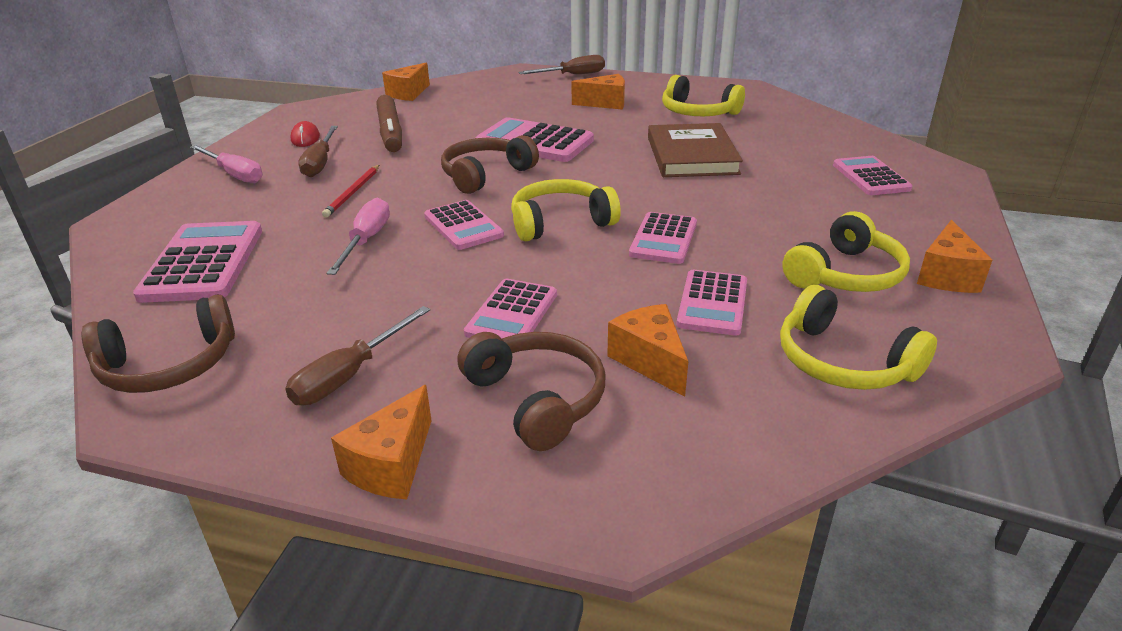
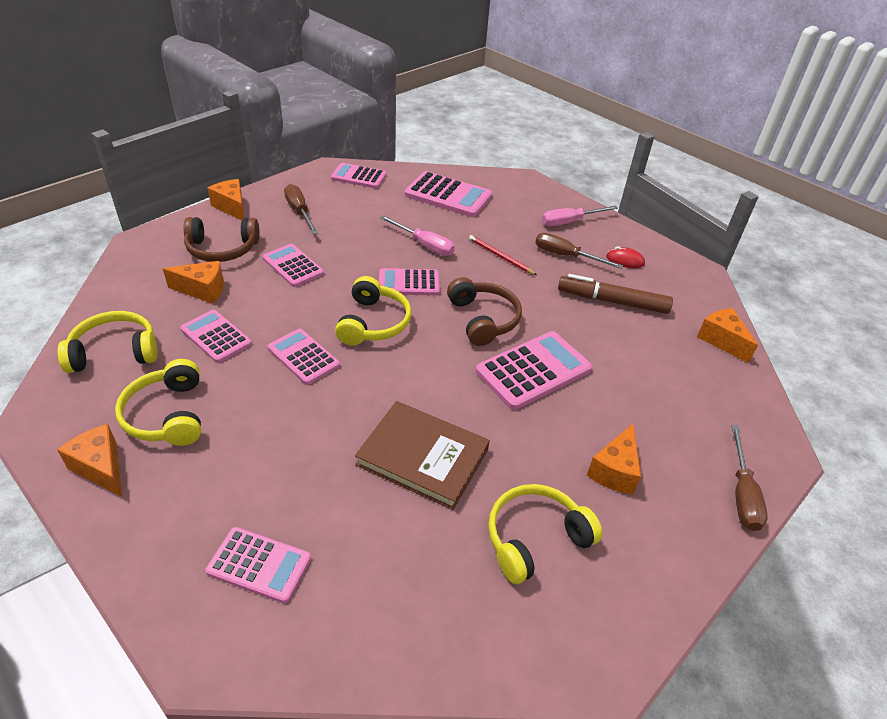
camera: 115 degrees right, 10 degrees up
brown headphones [82,294,235,393] -> pink calculator [331,163,387,188]

